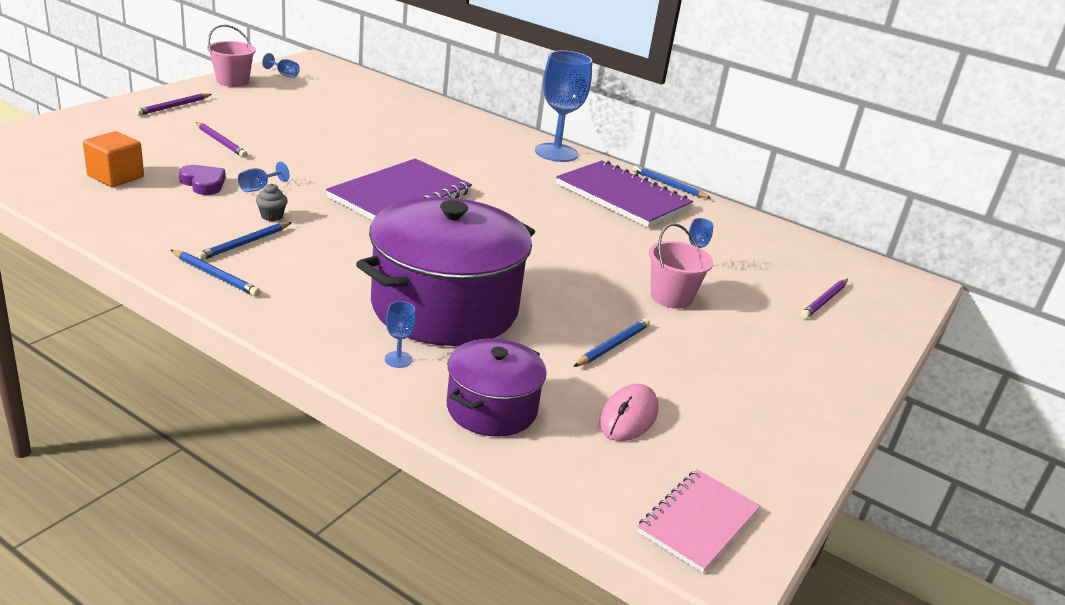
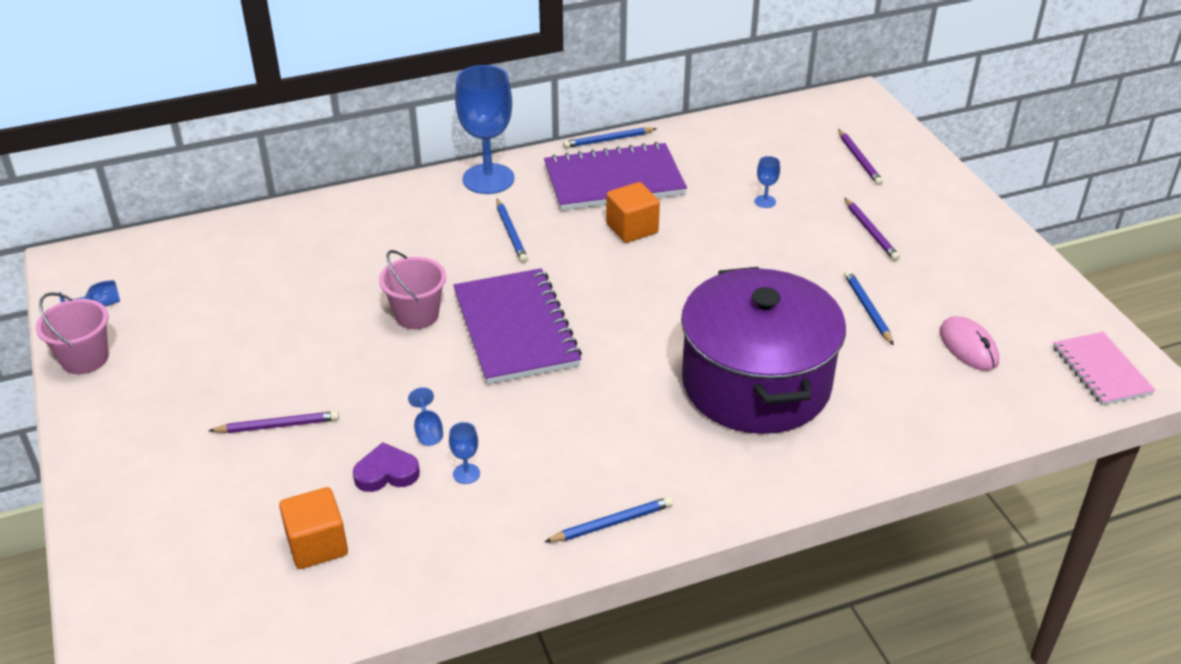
camera: 50 degrees left, 10 degrees up
purple pencil [135,94,212,116] -> purple pencil moved to [845,198,900,261]
blue pencil [196,222,292,260] -> blue pencil moved to [496,199,528,263]
grey cupcake [256,183,288,221] -> none
blue goblet [385,301,416,368] -> blue goblet moved to [449,422,480,484]
purple pot [447,338,547,437] -> none
pink bucket [649,223,713,309] -> pink bucket moved to [379,250,446,329]
none -> orange cube [606,182,660,243]

